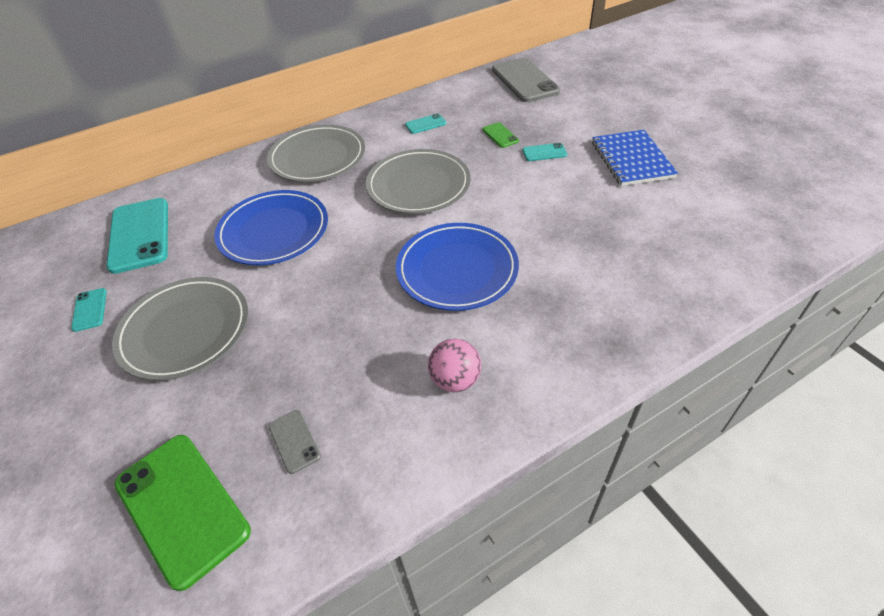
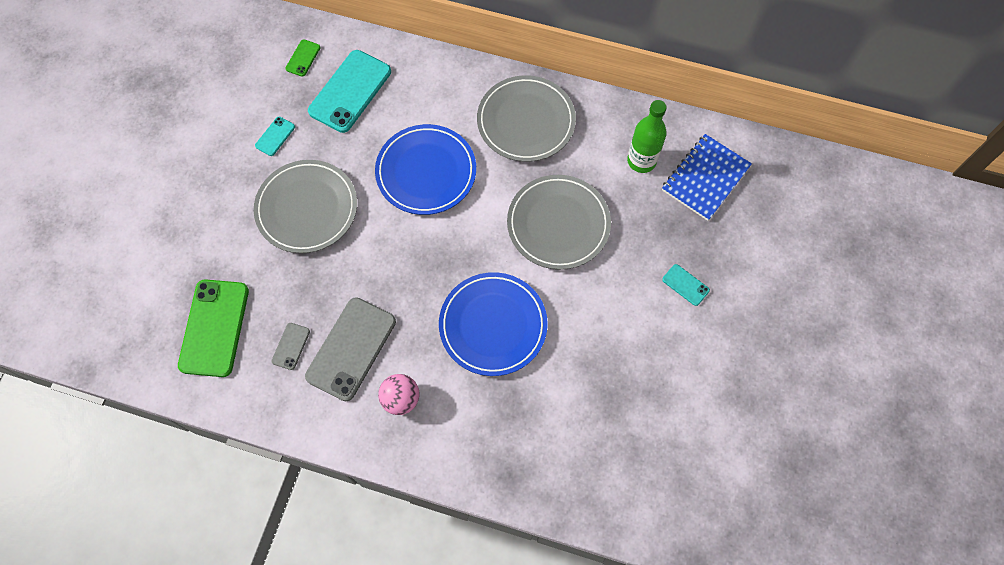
camera: 45 degrees right, 20 degrees up
turquoise phone [405,113,446,134] -> green bottle [627,100,667,173]
green phone [483,122,519,148] -> green phone moved to [285,39,320,77]
grey phone [492,58,560,102] -> grey phone moved to [305,297,396,401]
blue notebook [592,130,678,186] -> blue notebook moved to [662,134,752,221]

